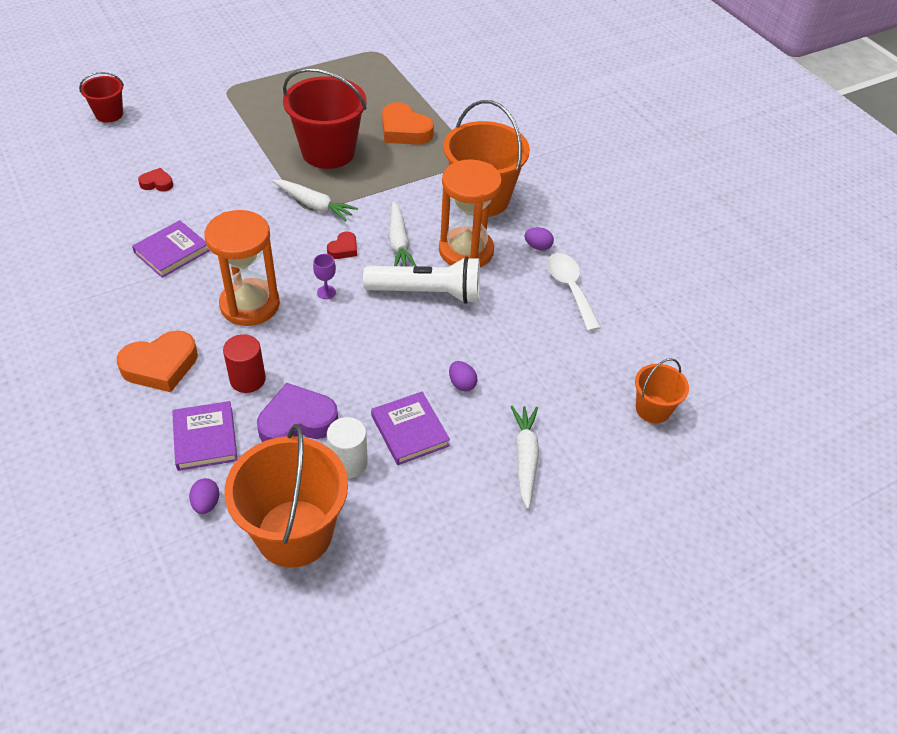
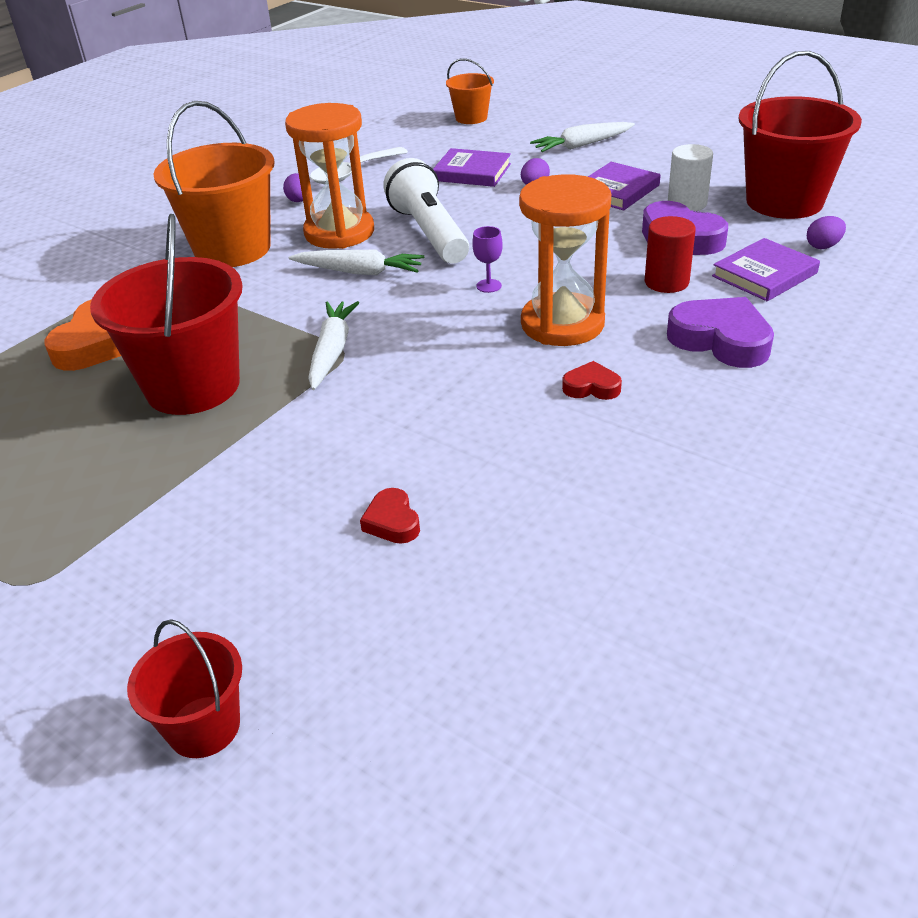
camera: 110 degrees left, 10 degrees down
orange heart [117,330,198,392] -> purple heart [667,297,774,368]
purple book [132,220,210,278] -> purple book moved to [433,148,511,187]
orange bucket [224,424,348,568] -> red bucket [739,51,862,219]
red heart [327,231,357,259] -> red heart moved to [562,361,622,400]
white carrot [389,201,416,267] -> white carrot turned 45 degrees clockwise [289,250,424,275]

